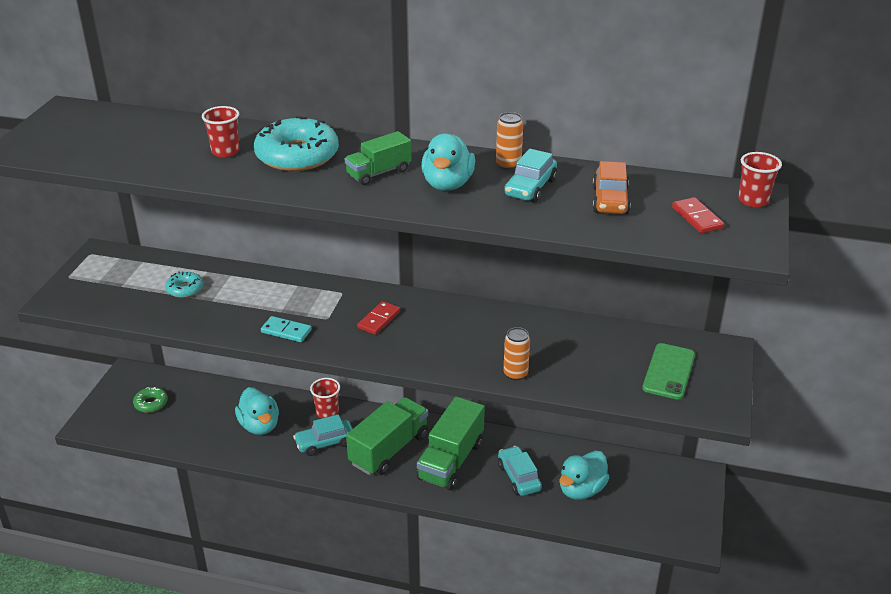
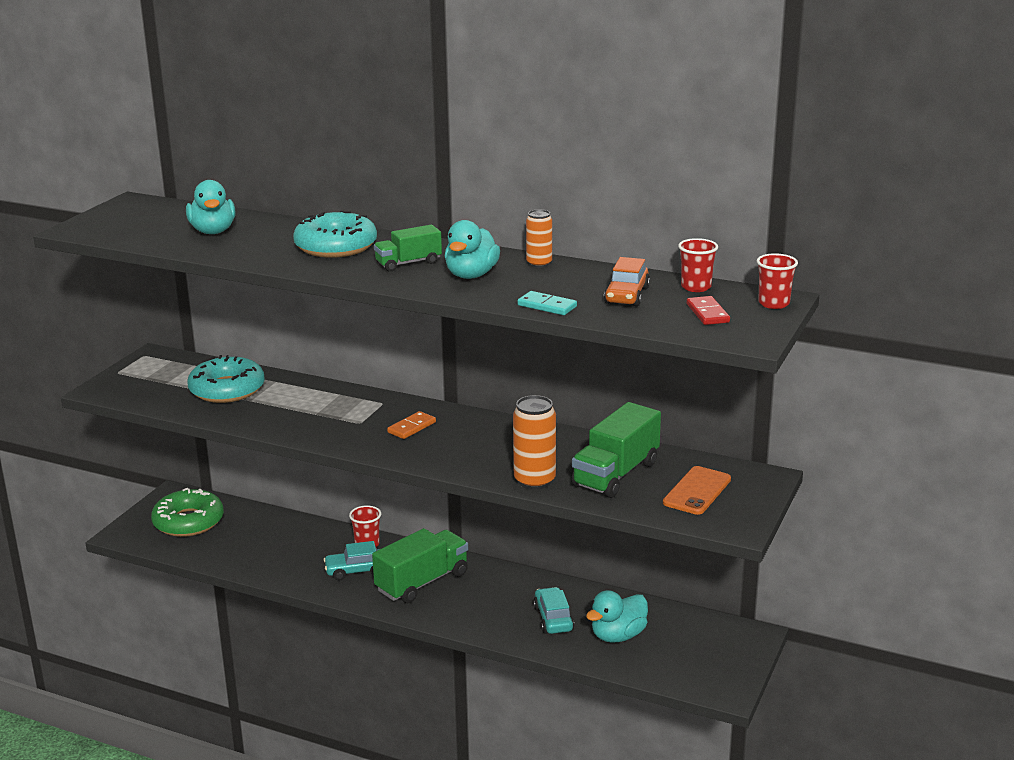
camera: 10 degrees right, 10 degrees down
green donut [133,387,168,413] -> green donut [151,488,224,537], size x1.99
turquoise donut [165,271,203,298] -> turquoise donut [187,355,265,403], size x1.99
red cup [202,106,240,158] -> red cup moved to [678,238,718,292]
turquoise duck [235,387,279,435] -> turquoise duck moved to [186,180,236,234]
turquoise domino [261,316,312,342] -> turquoise domino moved to [518,291,577,315]
red domino [357,301,400,335] -> orange domino [387,411,436,439]
green truck [416,397,485,491] -> green truck moved to [571,402,661,498]
orange can [503,327,530,381] -> orange can [513,395,556,490], size x1.62
turquoise car [504,149,557,202] -> none
green phone [642,343,695,400] -> orange phone [663,466,731,515]

